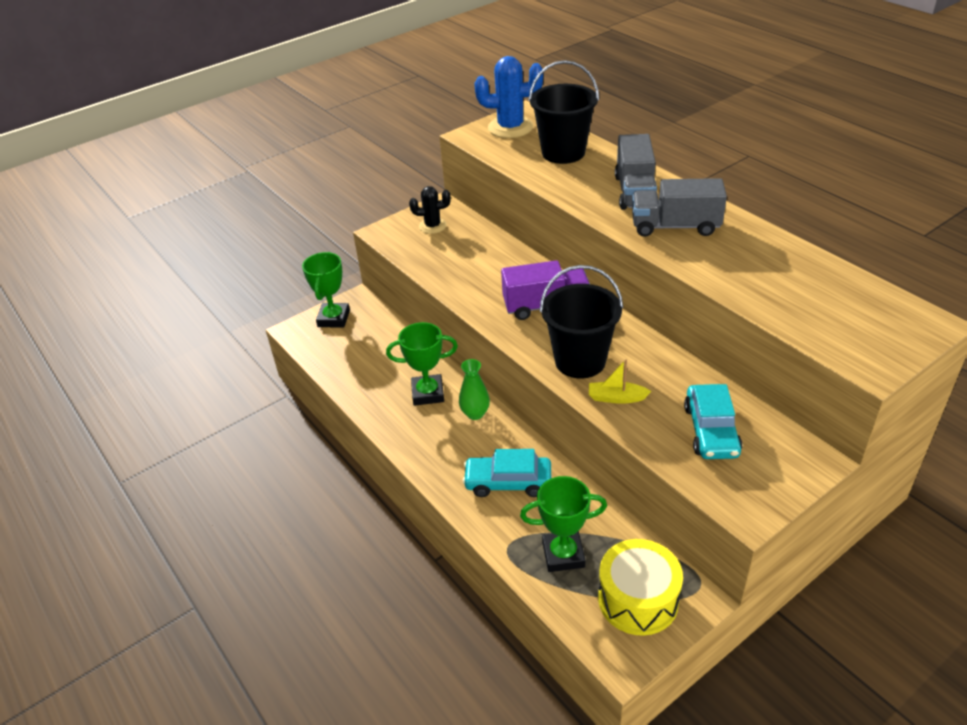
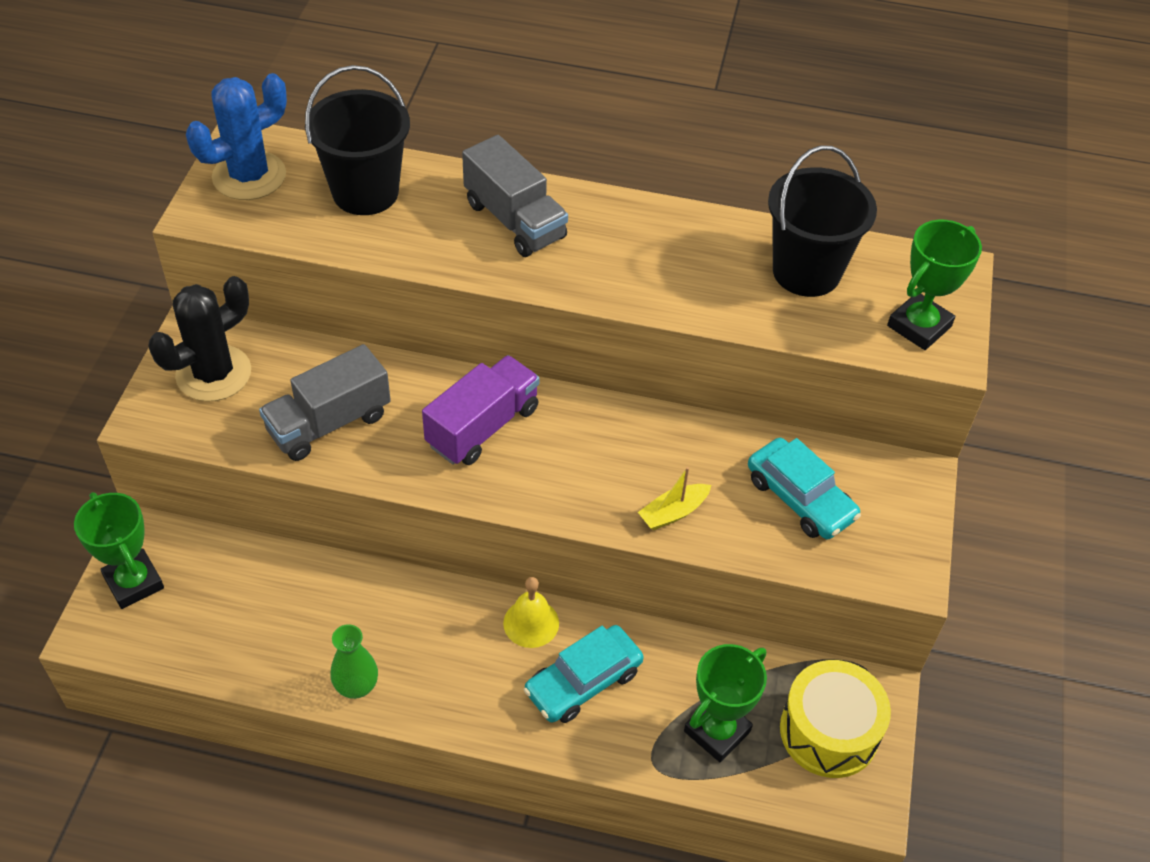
camera: 45 degrees left, 10 degrees up
green trophy [386,322,458,406] -> green trophy moved to [887,220,982,350]
black cactus [409,186,451,234] -> black cactus [148,276,251,402], size x1.64
green vase [459,359,490,420] -> green vase moved to [330,624,378,699]
black bucket [540,265,623,379] -> black bucket moved to [768,145,877,297]
grey truck [632,178,727,237] -> grey truck moved to [259,344,391,461]
none -> yellow bell [503,577,559,648]

